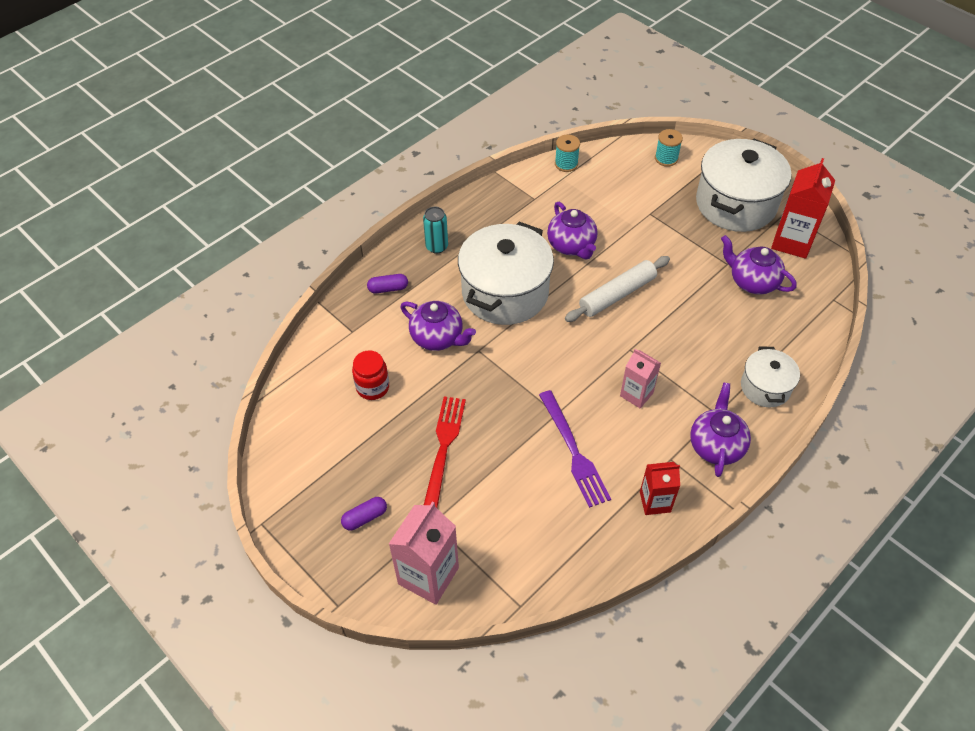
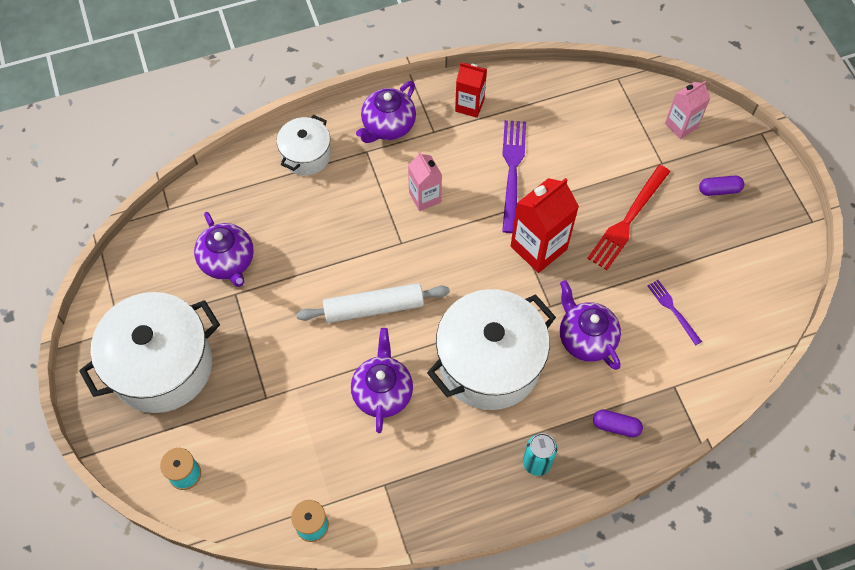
camera: 155 degrees left, 10 degrees up
red jar [352,350,389,400] -> purple fork [647,280,702,345]
pink carton [389,502,459,605] -> pink carton [665,81,710,139], size x0.62
red carton [771,158,835,259] -> red carton moved to [511,178,579,273]

